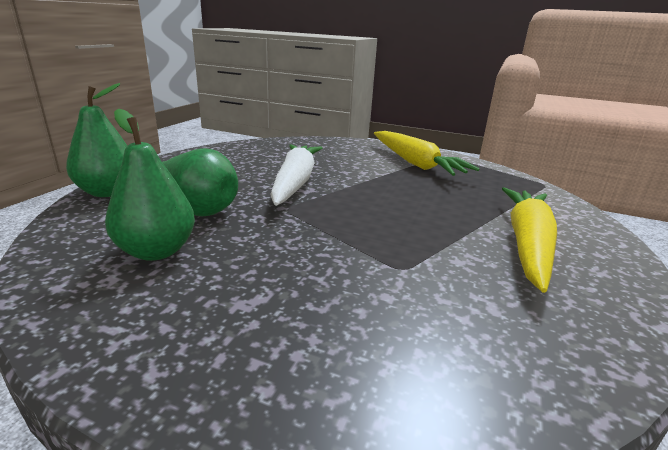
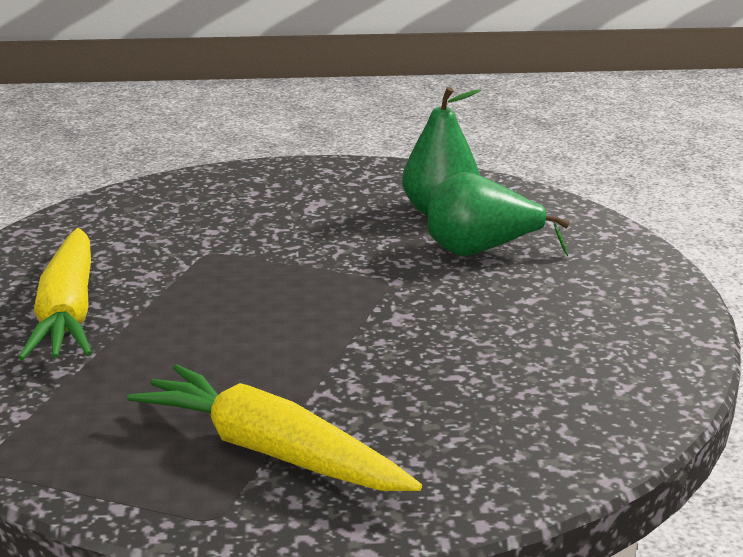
camera: 155 degrees right, 0 degrees up
green pear [66,83,127,197] -> none
white carrot [270,144,323,206] -> none

